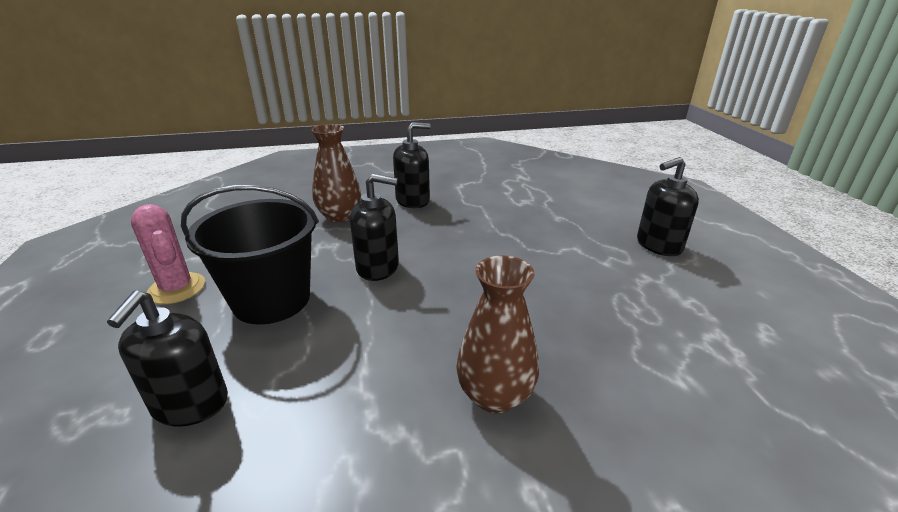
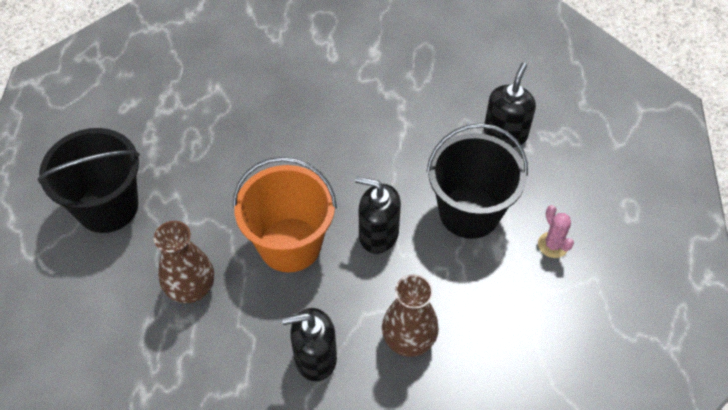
camera: 165 degrees left, 25 degrees up
pink cactus [131,204,205,304] -> pink cactus [538,205,574,258], size x0.67
brown vase [456,255,539,413] -> brown vase moved to [154,221,214,303]
black soap dispenser [637,157,699,256] -> black bucket [37,128,140,233]
none -> orange bucket [233,157,337,272]

